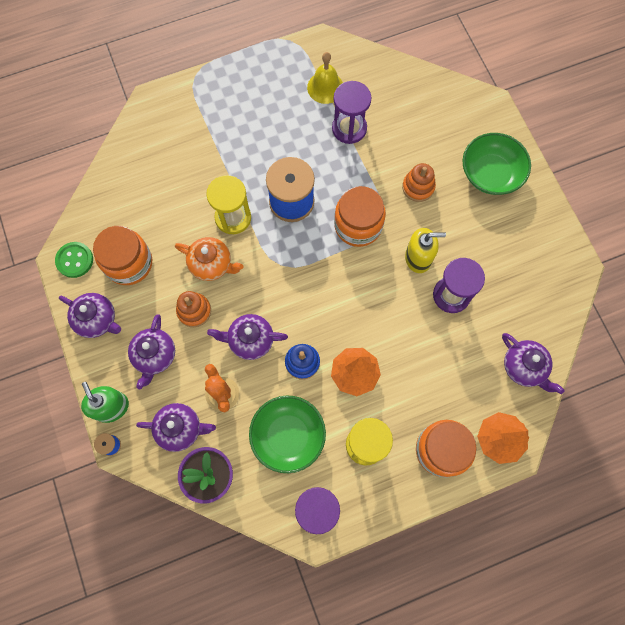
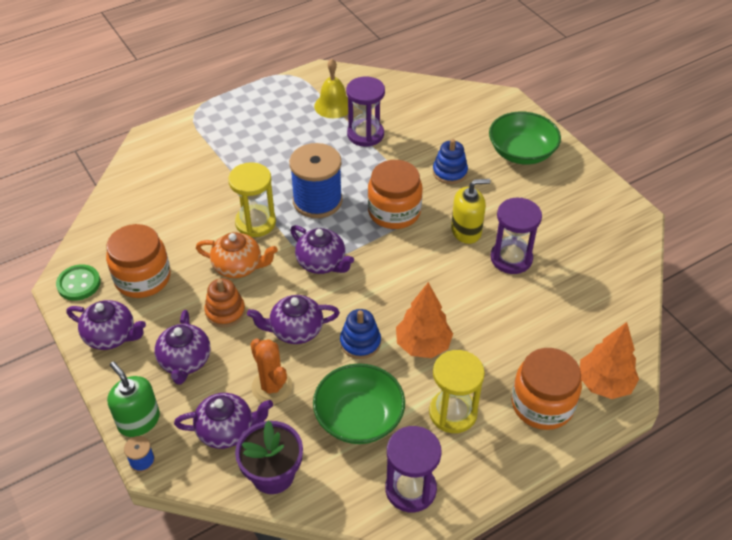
camera: 10 degrees left, 25 degrees down
orange stacking toy [402,163,436,202] -> blue stacking toy [433,139,468,184]
purple teapot [502,333,565,394] -> purple teapot moved to [290,225,354,274]

